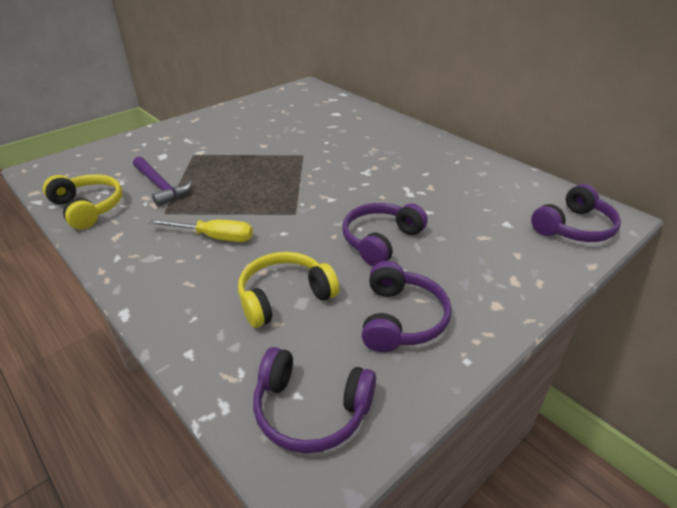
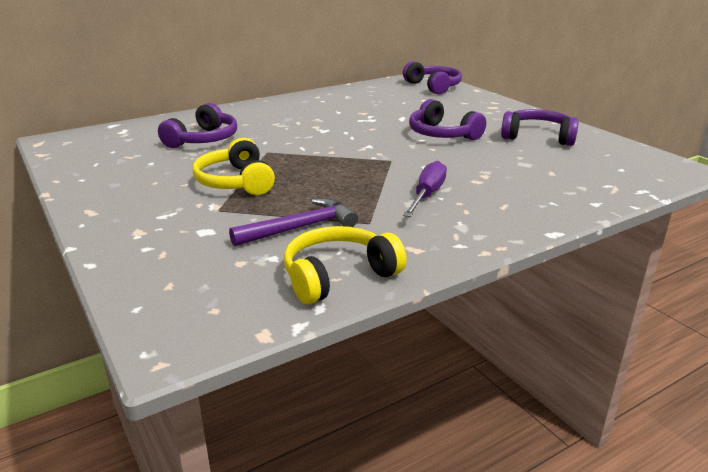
camera: 80 degrees left, 10 degrees down
yellow screwdriver [148,219,253,242] -> purple screwdriver [403,161,447,217]
yellow headphones [238,252,339,328] -> yellow headphones moved to [193,138,275,195]
purple headphones [253,347,376,453] -> purple headphones moved to [158,103,237,148]

